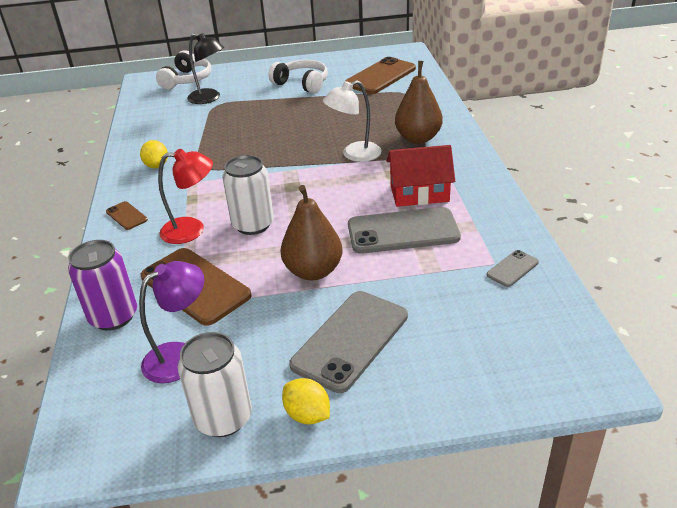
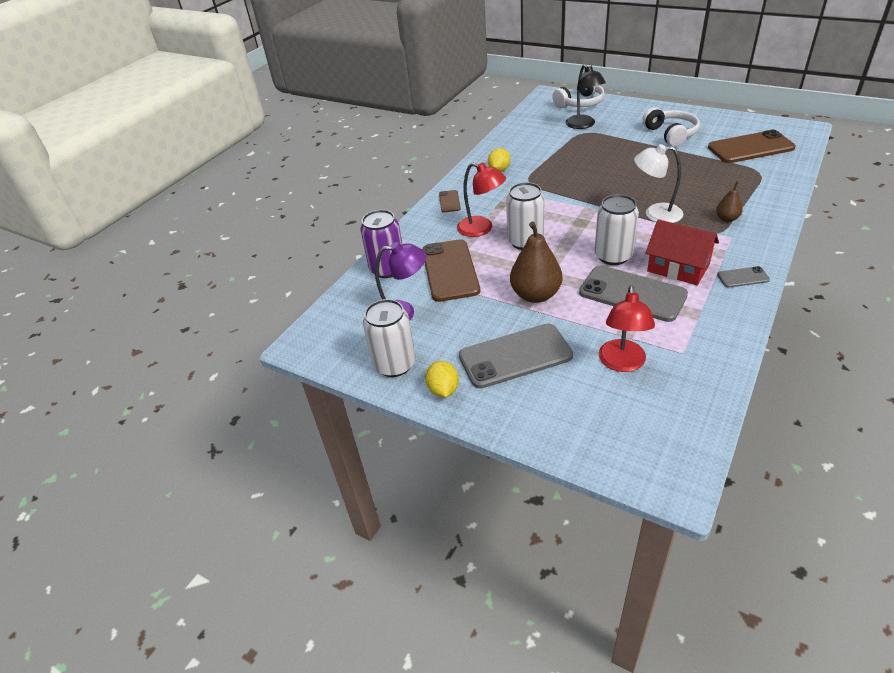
camera: 40 degrees right, 5 degrees up
brown pear [395,61,443,144] -> brown pear [716,182,743,222], size x0.52
grey phone [487,250,539,287] -> grey phone moved to [717,266,770,288]
none -> white can [594,194,639,265]
none -> red lamp [599,285,655,372]

